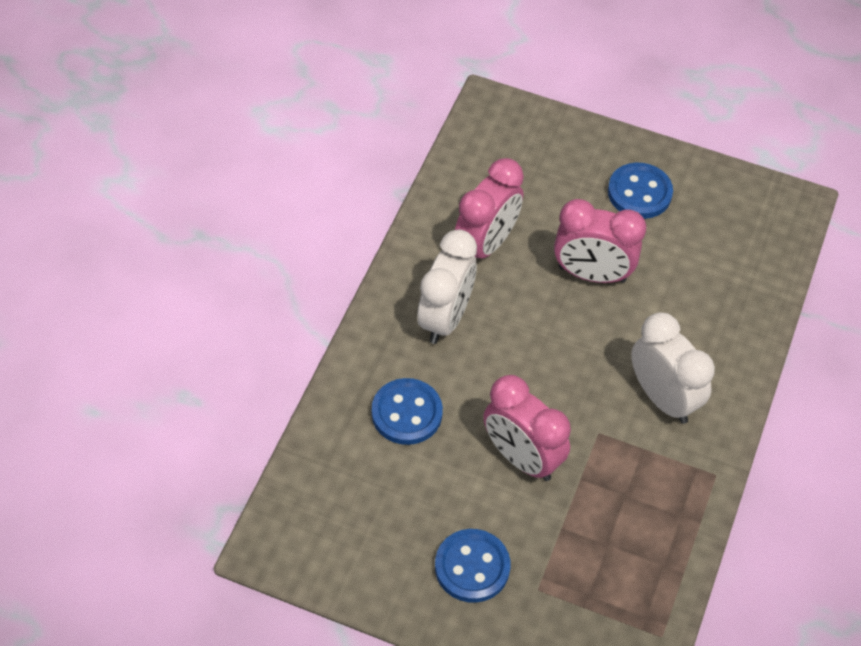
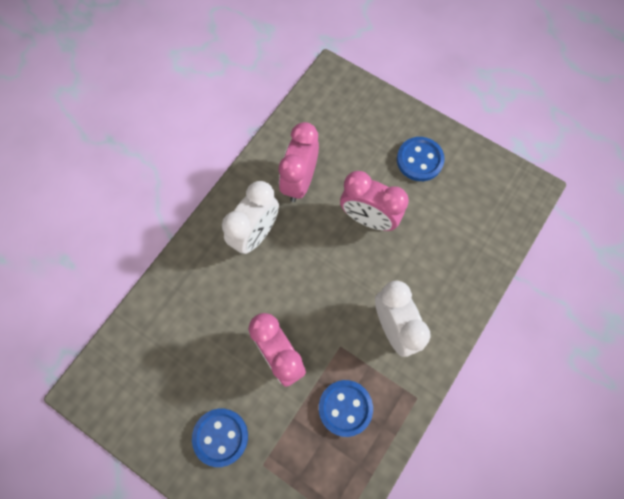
camera: 15 degrees right, 15 degrees up
blue button [372,378,443,445] -> blue button moved to [319,380,373,437]
pink clock [455,158,524,259] -> pink clock turned 150 degrees clockwise [279,122,319,202]

